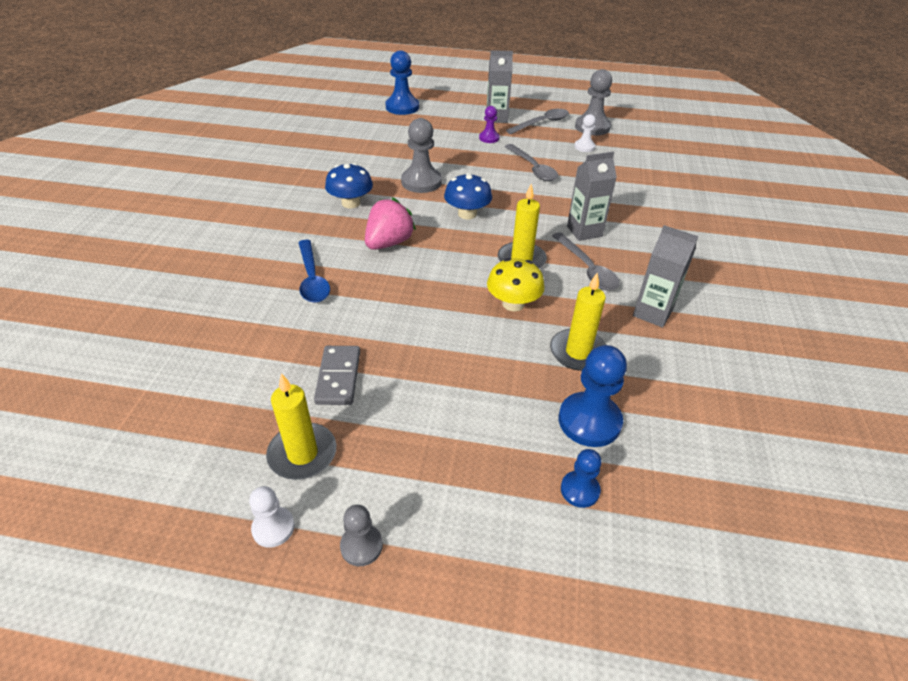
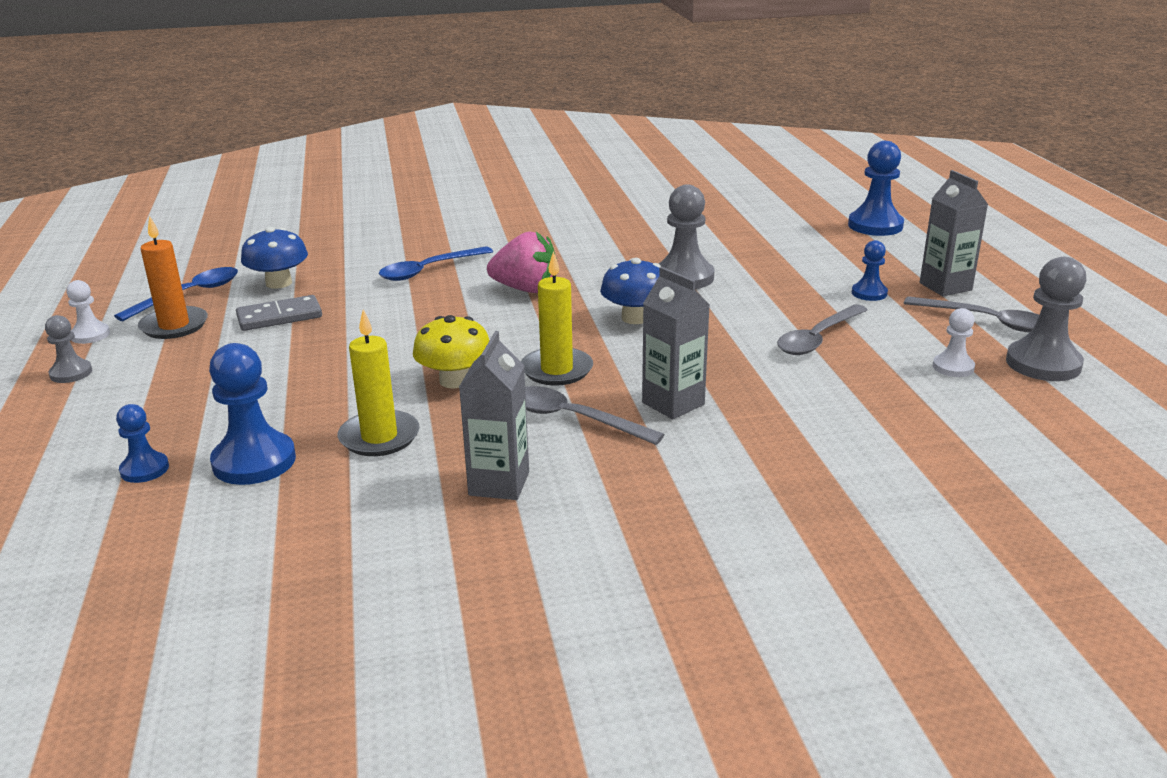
camera: 70 degrees right, 15 degrees down
yellow candle [266,373,336,480] -> orange candle [138,215,208,339]
blue mushroom [325,163,373,209] -> blue mushroom moved to [241,227,308,289]
purple pawn [479,106,500,143] -> blue pawn [852,240,888,301]
grey spoon [552,233,620,290] -> grey spoon turned 75 degrees clockwise [525,386,665,445]
none -> blue spoon [114,267,238,321]

